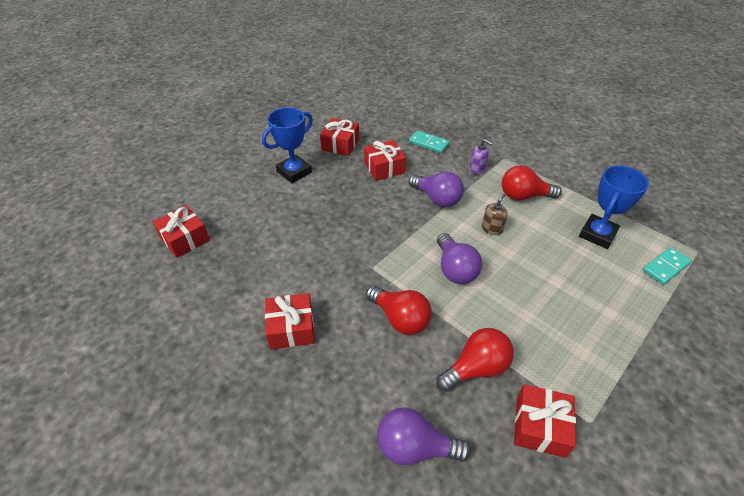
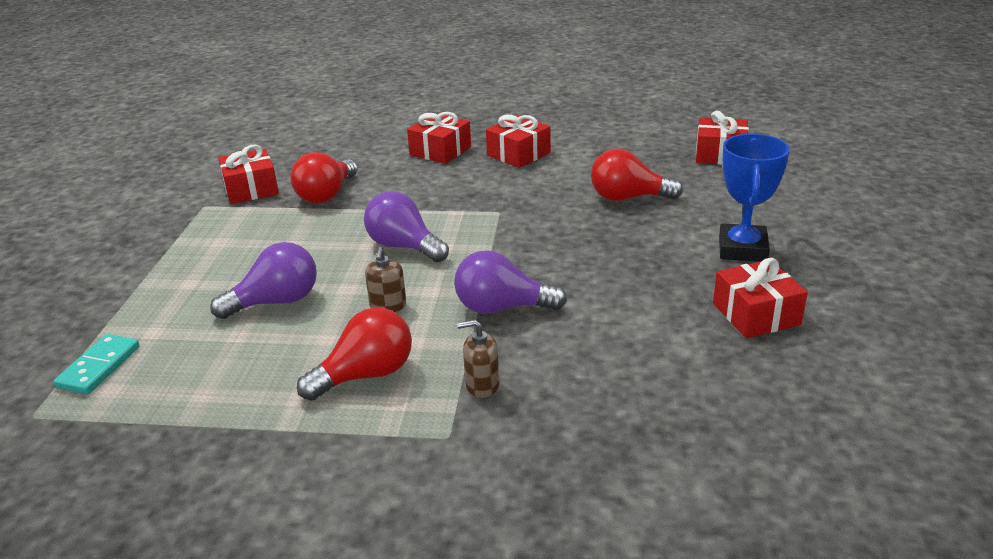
camera: 145 degrees right, 15 degrees down
red gift [364,140,406,181] -> red gift moved to [407,112,471,164]
red light bulb [366,286,432,335] -> red light bulb moved to [591,148,683,201]
purple light bulb [377,407,471,465] -> purple light bulb moved to [210,242,317,319]
turquoise domino [409,130,450,153] -> none
purple soap dispenser [469,139,493,175] -> brown soap dispenser [457,320,499,398]
blue trophy [579,166,649,249] -> none

